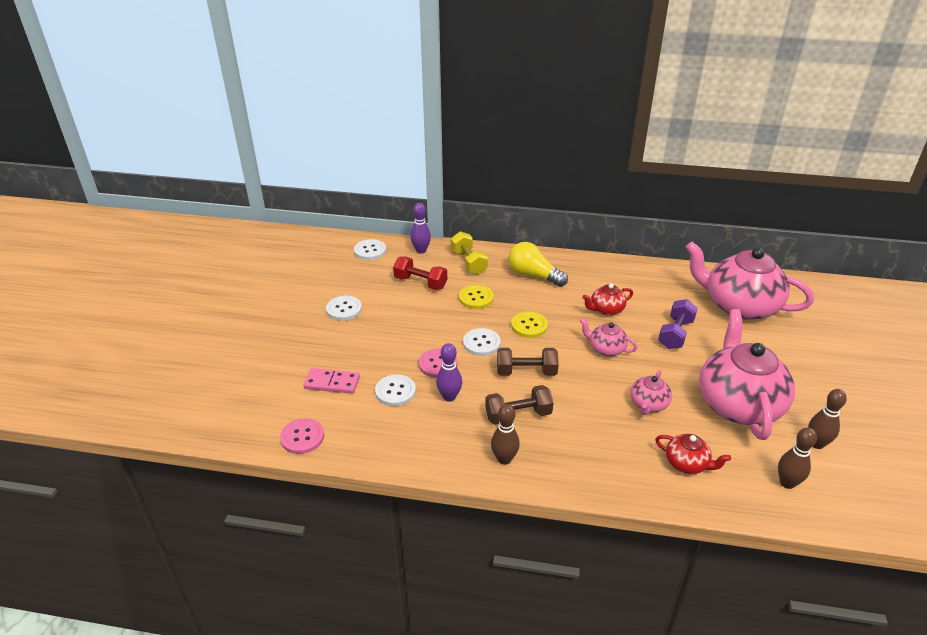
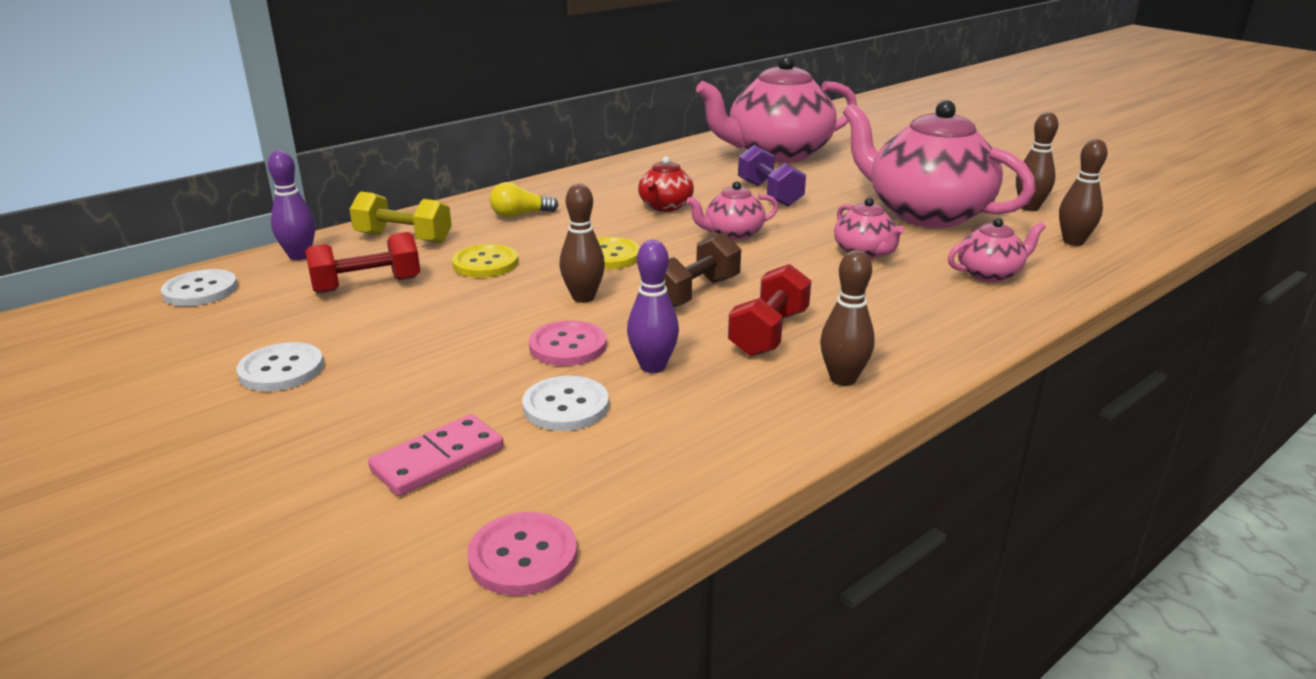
camera: 50 degrees left, 10 degrees down
white button [463,328,501,356] -> brown bowling pin [559,184,605,303]
brown dumbbell [485,385,554,425] -> red dumbbell [728,264,811,357]
yellow light bulb [508,242,568,287] -> yellow light bulb [490,182,559,217], size x0.61
red teapot [655,434,731,474] -> pink teapot [948,218,1046,282]

